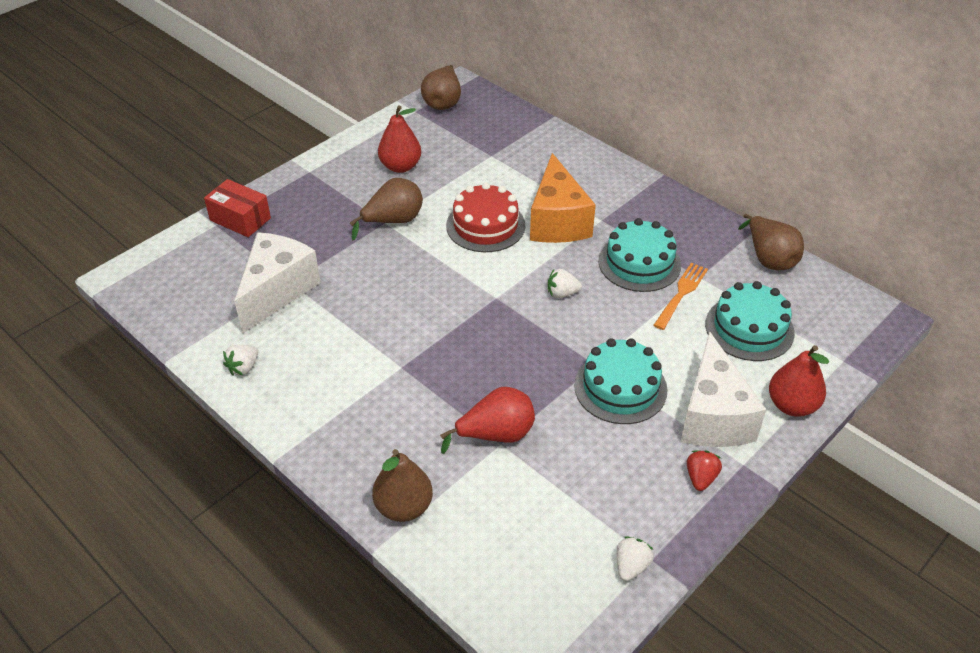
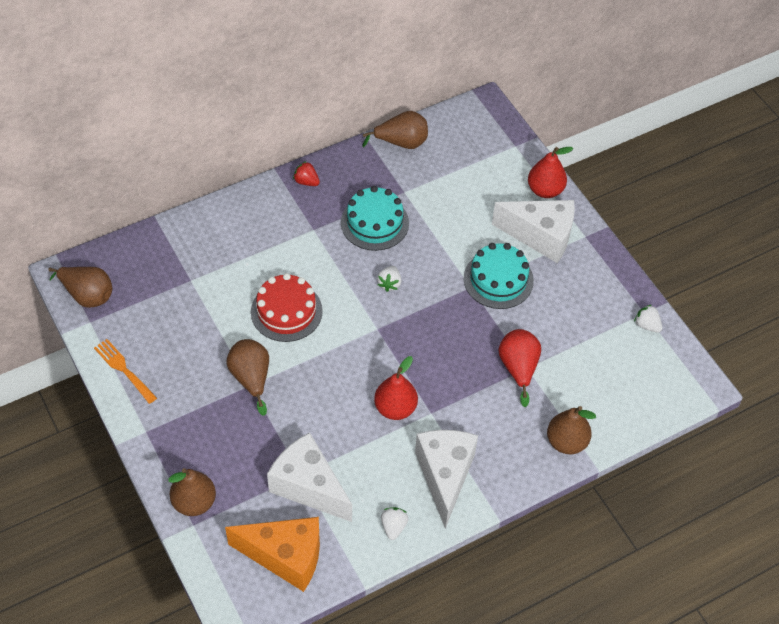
camera: 75 degrees left, 10 degrees up
red box [204,179,271,237] -> brown pear [168,468,216,516]
white strawberry [223,345,258,375] -> white strawberry turned 135 degrees counterclockwise [381,507,408,540]
red pear [378,105,421,173] -> red pear moved to [374,356,418,420]
orange cheese [530,153,596,243] -> orange cheese moved to [225,517,320,592]
orange fork [653,263,708,330] -> orange fork moved to [94,339,157,404]
red strawberry [687,450,722,491] -> red strawberry moved to [293,161,320,186]
turquoise cake [705,281,795,361] -> none
none -> white cheese [415,430,478,529]

